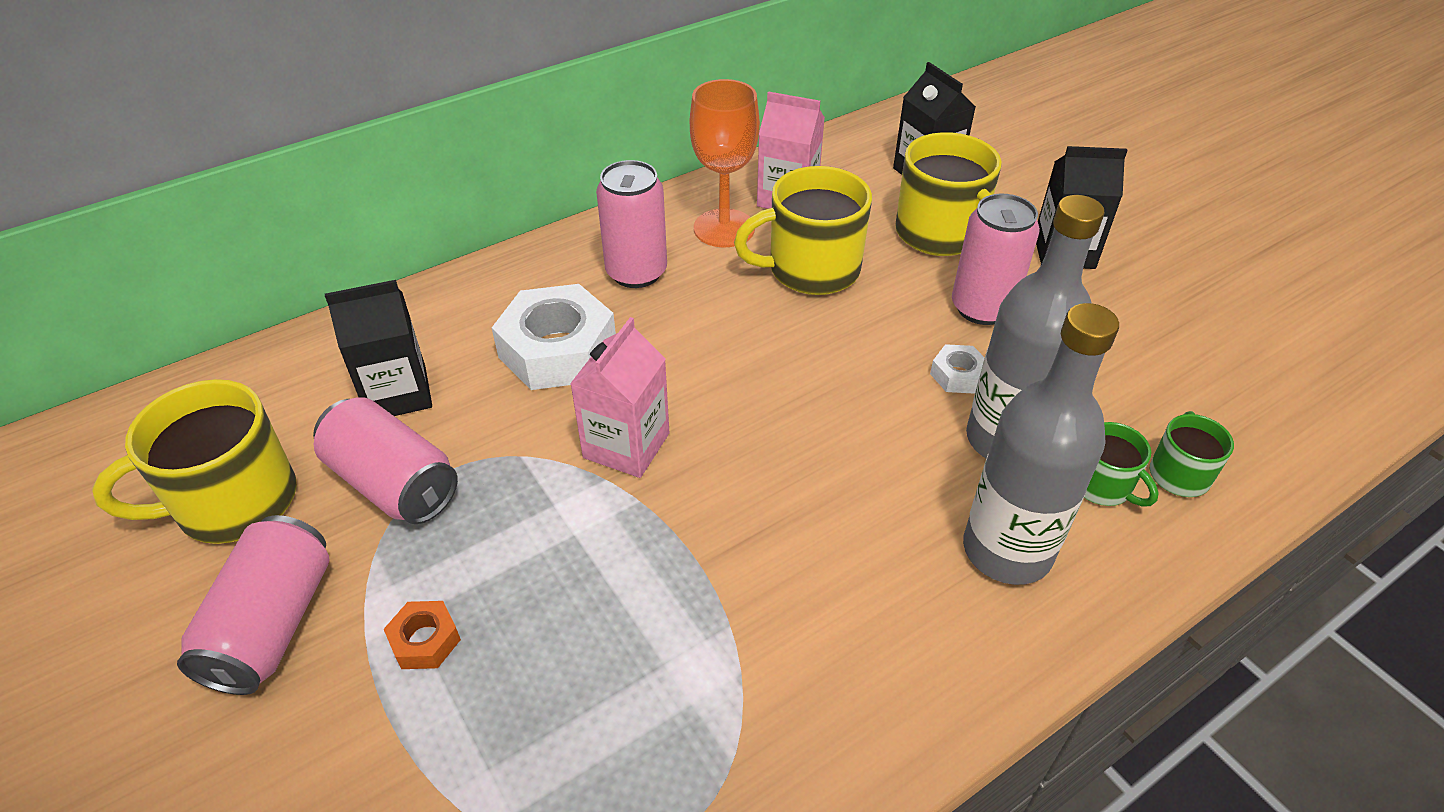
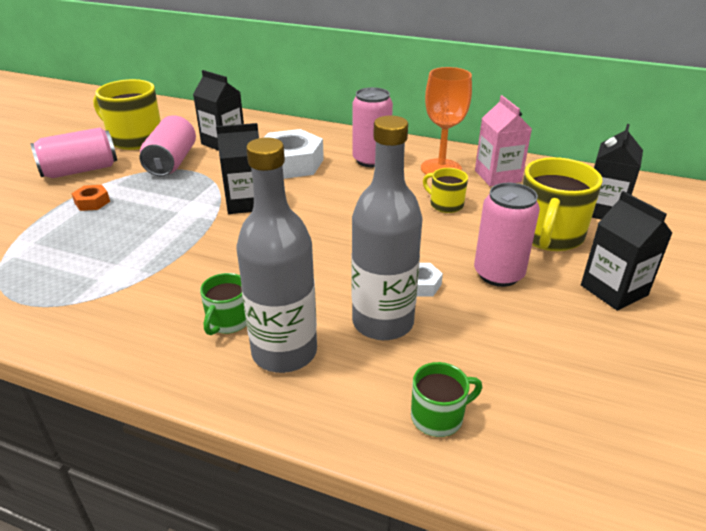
camera: 55 degrees right, 10 degrees down
pink carton [570,317,670,478] -> black carton [216,123,259,214]
yellow mug [734,166,872,295] -> yellow mug [423,168,468,213], size x0.53
green mug [1084,422,1159,507] -> green mug moved to [200,273,247,335]

